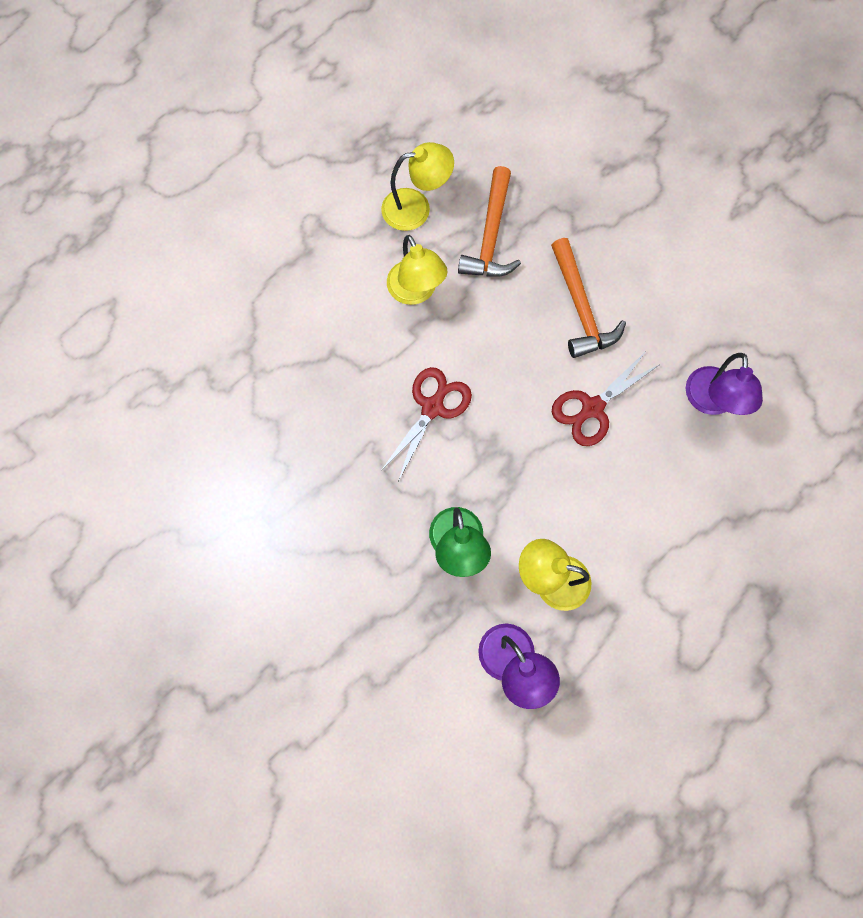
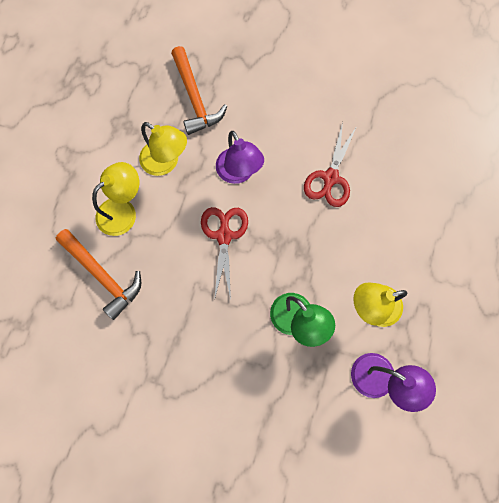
camera: 30 degrees left, 0 degrees up
yellow lamp [381,142,454,231] -> yellow lamp moved to [92,162,139,236]
orange hammer [551,238,626,358] -> orange hammer moved to [56,229,141,320]
purple lamp [686,353,763,415] -> purple lamp moved to [216,131,264,184]

